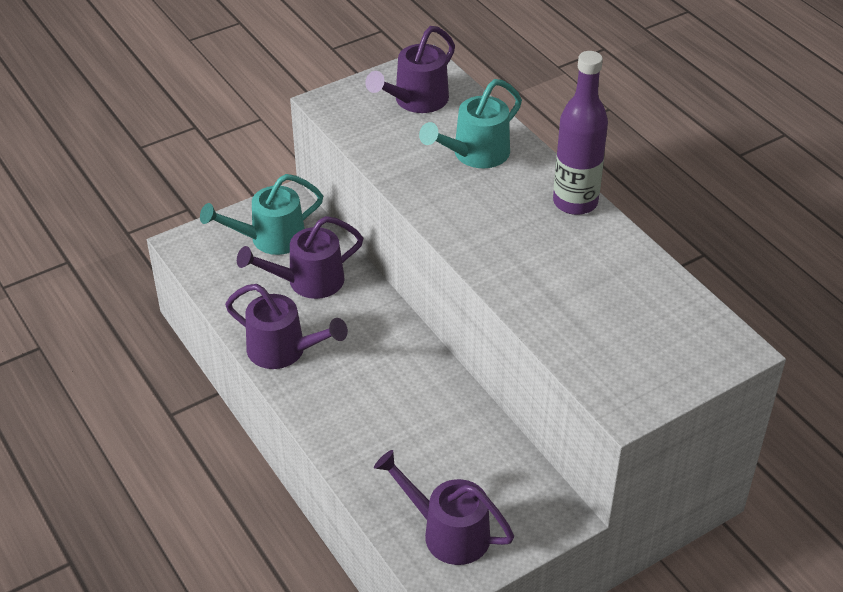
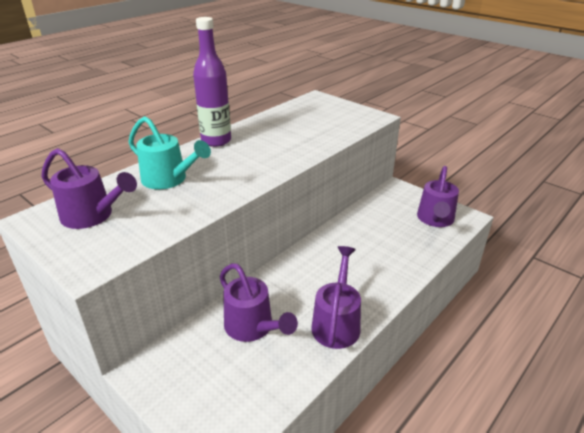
camera: 105 degrees left, 10 degrees down
turquoise watering can [200,174,323,255] -> none

